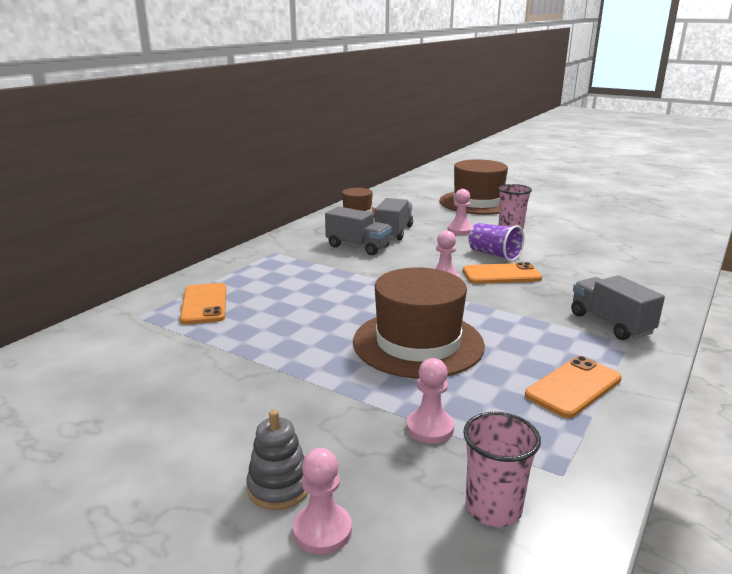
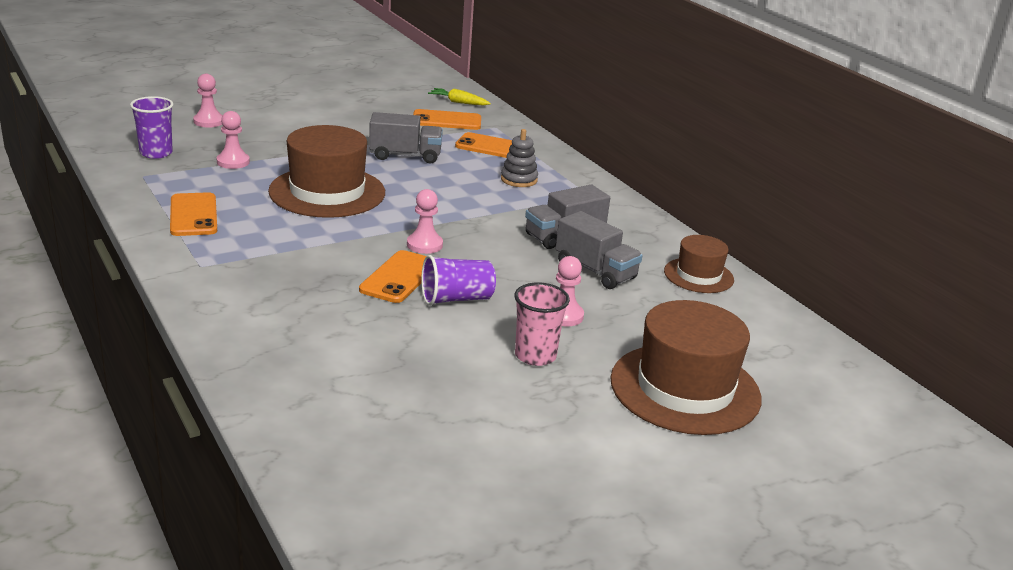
camera: 115 degrees right, 5 degrees up
grey stacking toy [246,410,308,510] -> grey stacking toy moved to [501,129,538,187]
pink cup [463,412,541,527] -> purple cup [130,96,173,159]
grey truck [571,275,665,340] -> grey truck moved to [369,112,443,164]
none -> orange phone [413,109,481,130]
none -> yellow carrot [428,88,491,106]

